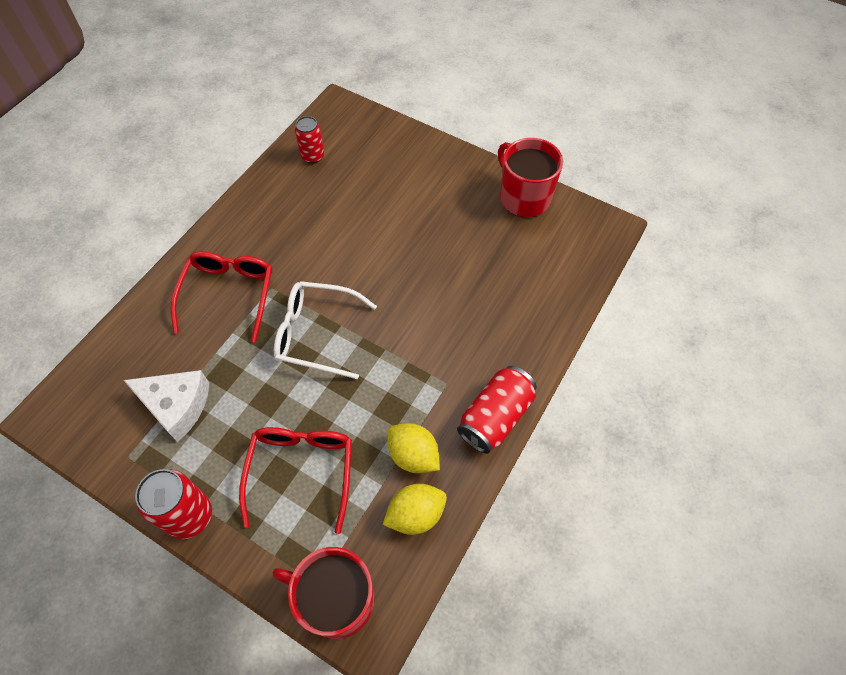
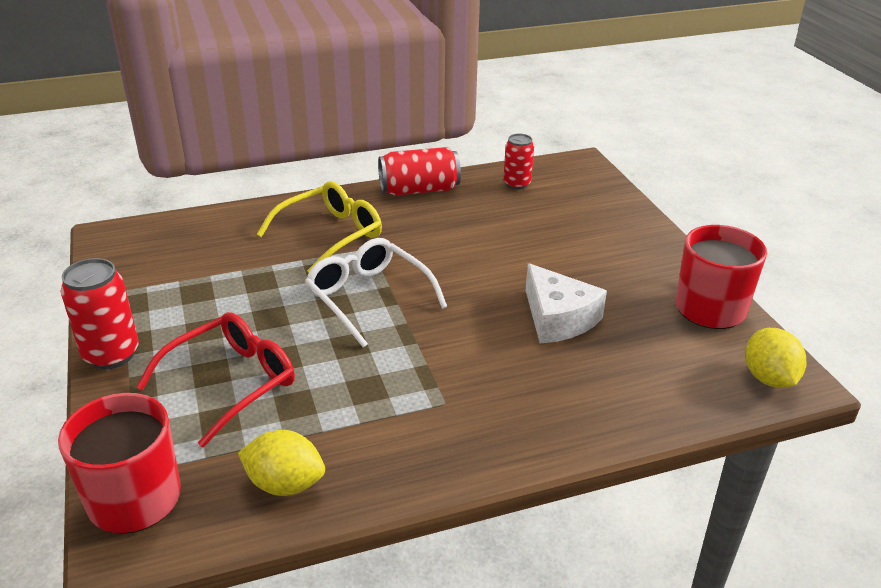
camera: 40 degrees right, 25 degrees down
white cheese [124,370,209,442] -> white cheese moved to [526,263,607,344]
red glasses [171,251,272,342] -> yellow glasses [257,181,382,272]
yellow lemon [387,423,440,473] -> yellow lemon moved to [745,328,806,388]
red can [457,366,537,454] -> red can moved to [378,147,461,195]

